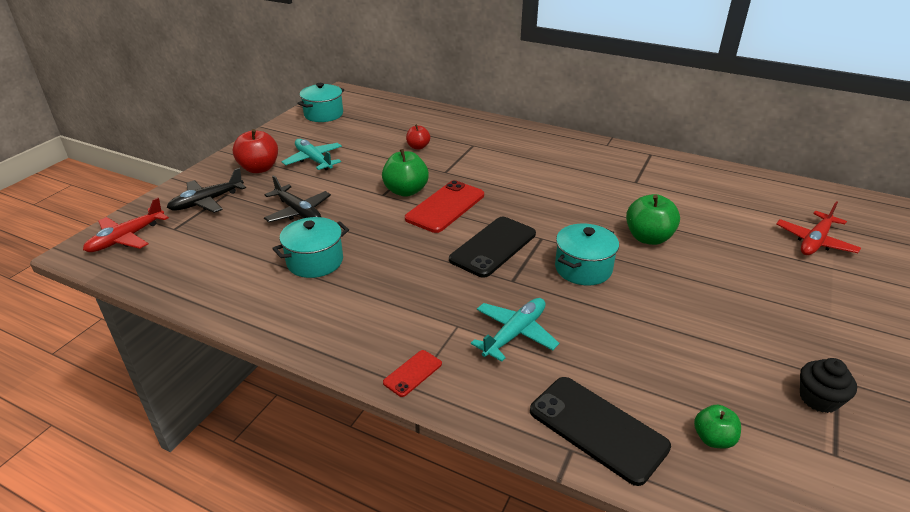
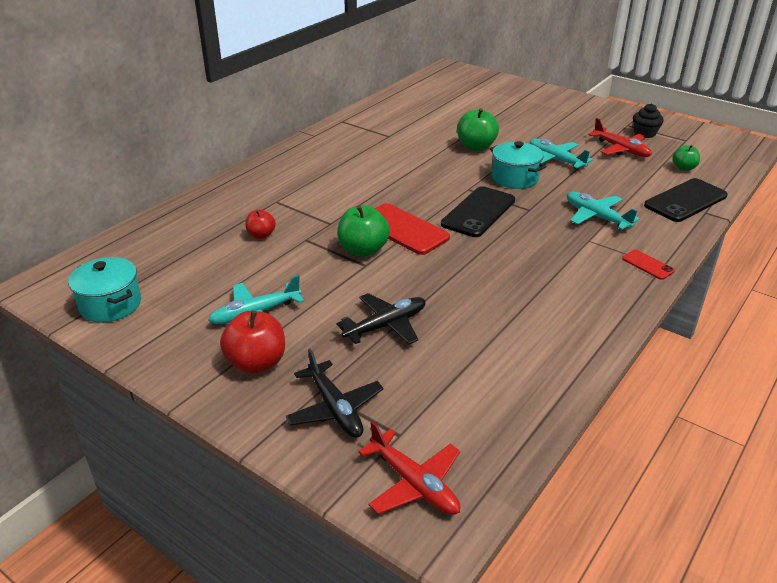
camera: 80 degrees left, 0 degrees up
turquoise pot [272,217,349,278] -> none
black phone [449,217,536,278] -> black phone turned 75 degrees clockwise [441,186,515,237]
red plane [776,201,861,255] -> red plane moved to [588,118,652,157]
none -> turquoise plane [530,139,593,169]

